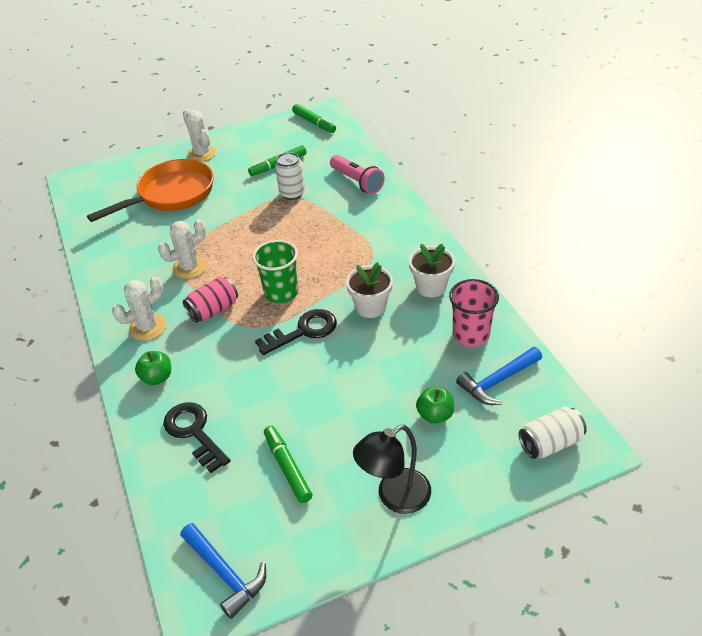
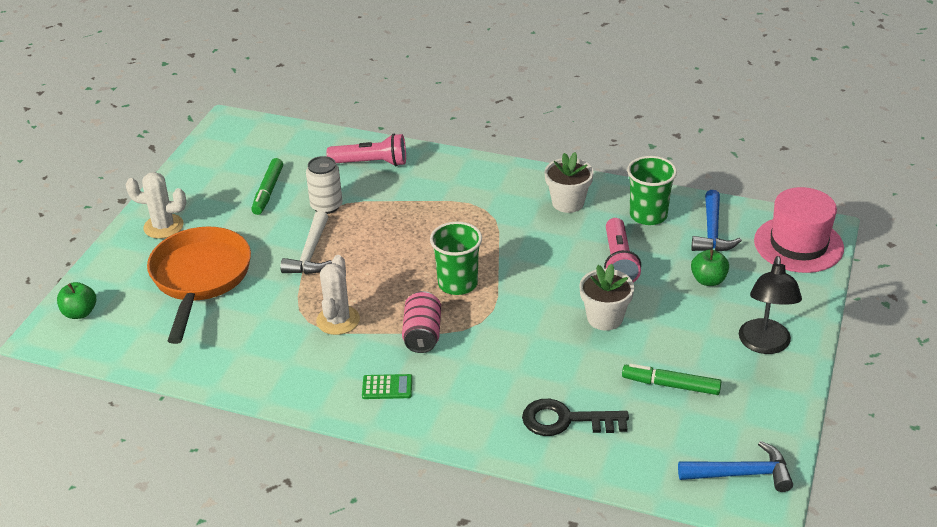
camera: 50 degrees left, 5 degrees down
white cactus [112,277,166,341] -> green calculator [362,374,412,399]
green apple [135,351,171,385] -> green apple moved to [57,282,96,319]
black key [255,309,337,355] -> none
green marker [292,104,336,133] -> none
white flower pot [346,262,393,318] -> white flower pot moved to [579,264,634,331]
pink cup [449,279,499,347] -> green cup [627,156,677,225]
white can [519,406,587,459] -> pink hat [754,187,844,273]
none -> white hammer [280,211,332,274]
none -> pink flashlight [604,218,641,283]

